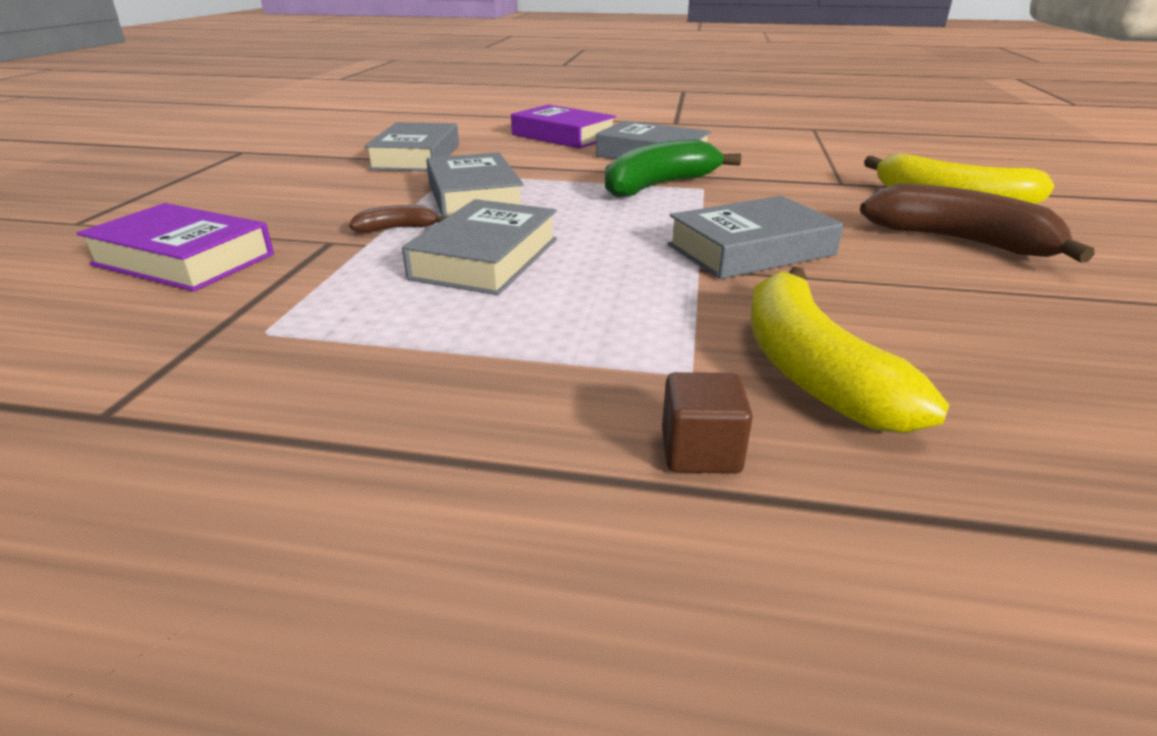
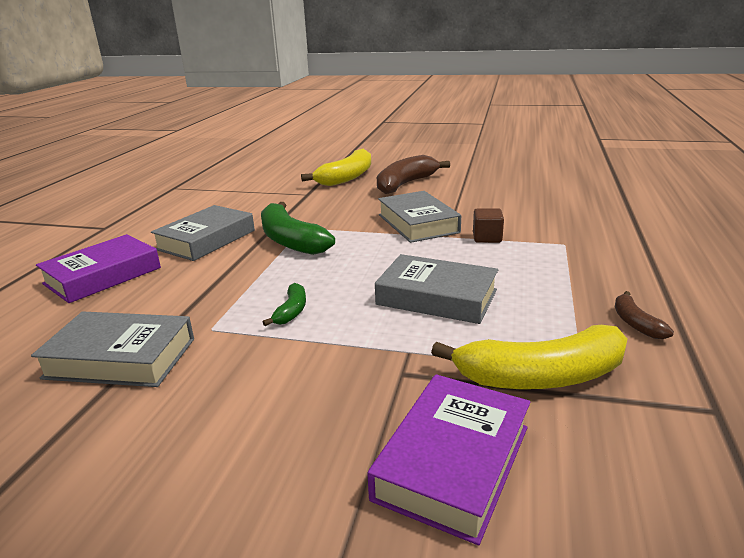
camera: 85 degrees left, 5 degrees down
brown banana [349,205,446,232] -> brown banana moved to [615,291,674,339]
grey book [426,152,524,218] -> green banana [263,283,306,326]
brown cube [662,372,753,474] -> brown cube moved to [473,208,504,243]
yellow banana [750,267,949,433] -> yellow banana moved to [431,325,627,389]

